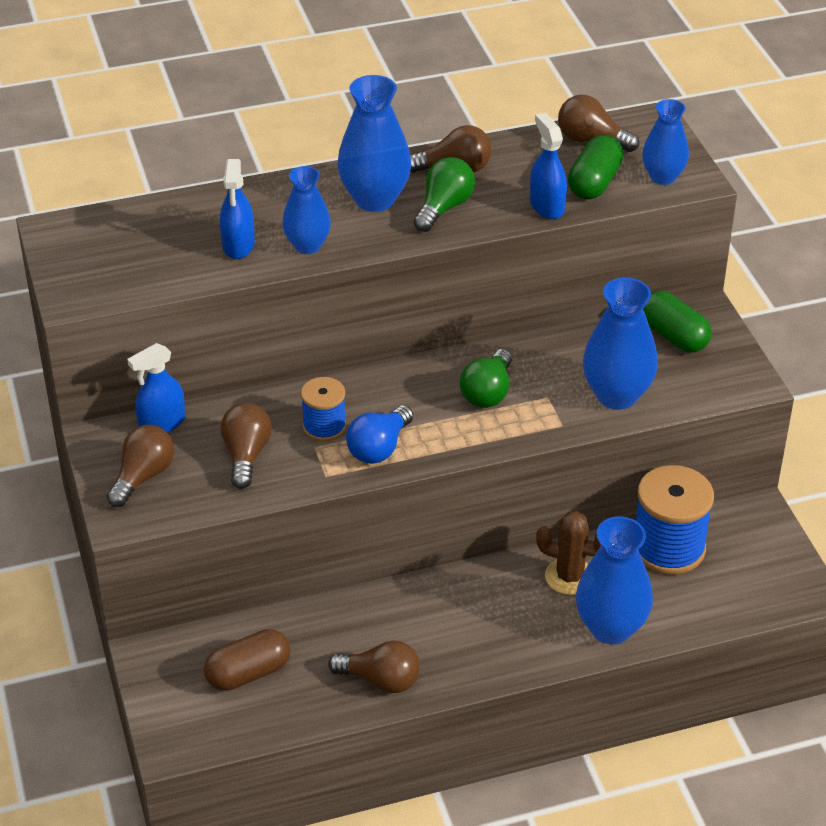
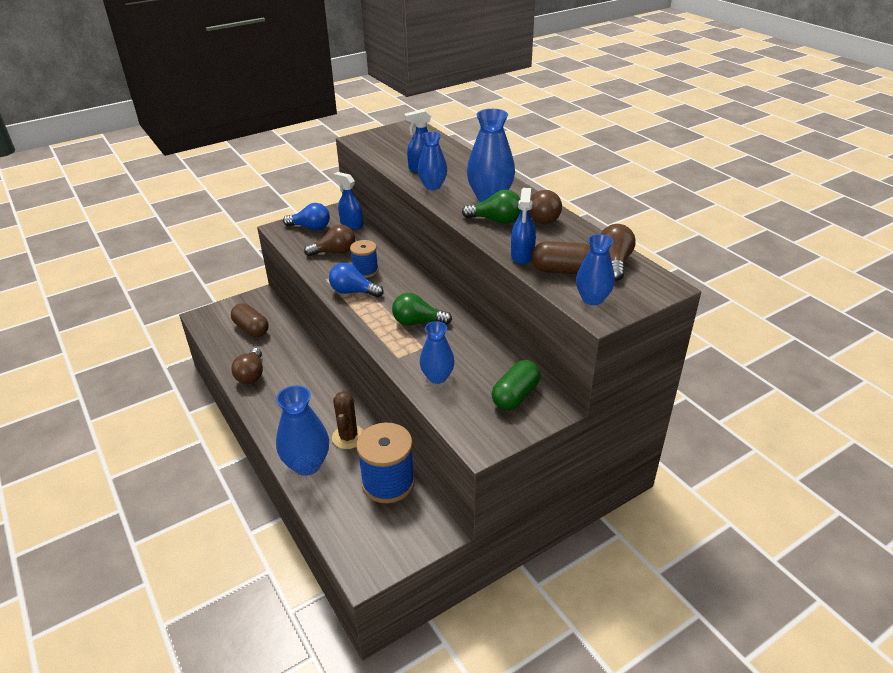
camera: 75 degrees right, 5 degrees down
brown light bulb [106,425,174,507] -> blue light bulb [283,203,330,230]
blue spray bottle [530,113,567,219] -> blue spray bottle turned 135 degrees clockwise [511,188,536,264]
green capsule [568,135,623,200] -> brown capsule [531,241,590,274]
blue vase [583,278,658,409] -> blue vase [420,321,455,384], size x0.64

